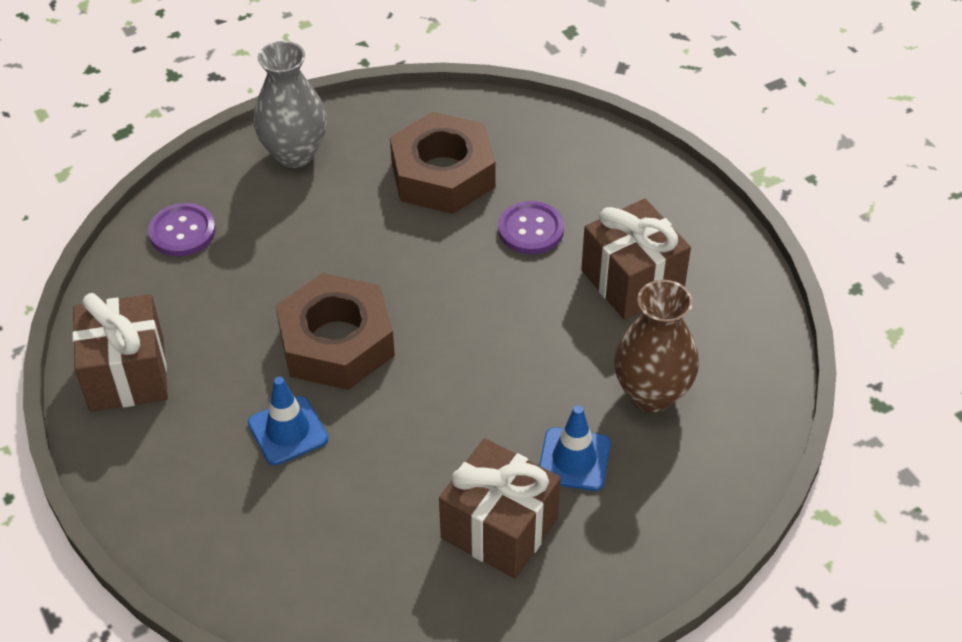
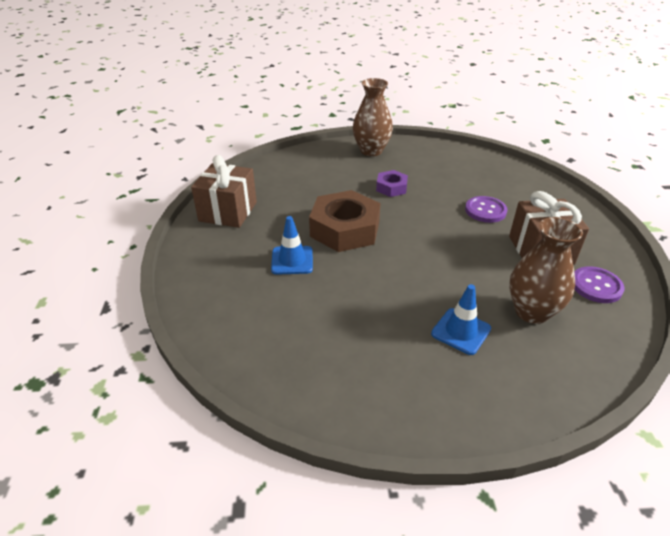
camera: 25 degrees right, 10 degrees down
purple button [148,203,216,256] -> purple button moved to [574,266,625,303]
grey vase [253,41,327,168] -> brown vase [353,78,393,156]
brown nut [390,112,496,214] -> none
brown gift [439,438,561,579] -> none
none -> purple nut [376,170,408,197]

